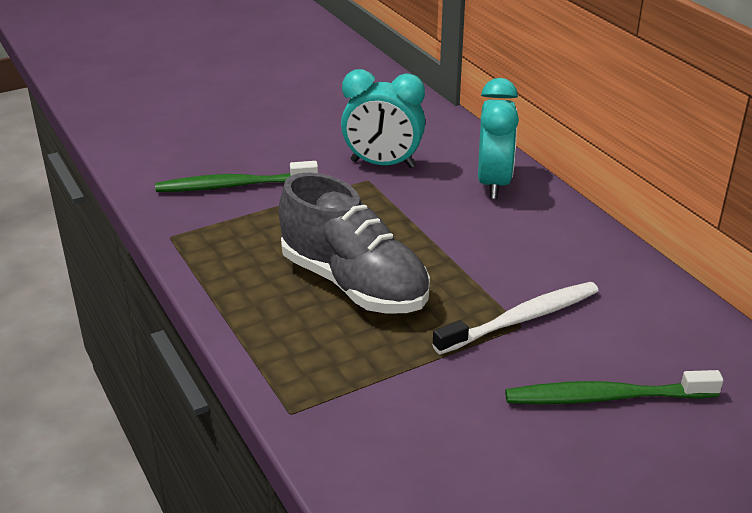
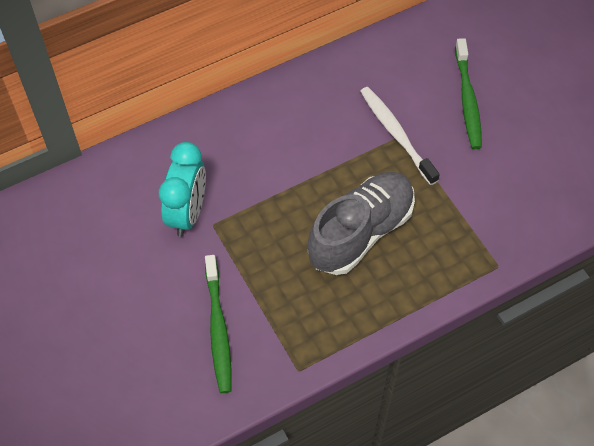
camera: 90 degrees left, 25 degrees up
turquoise clock [478,78,519,199] -> none

